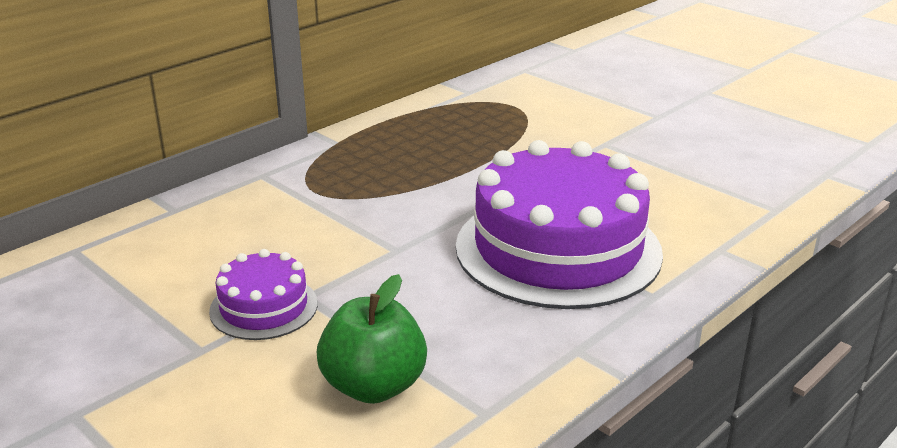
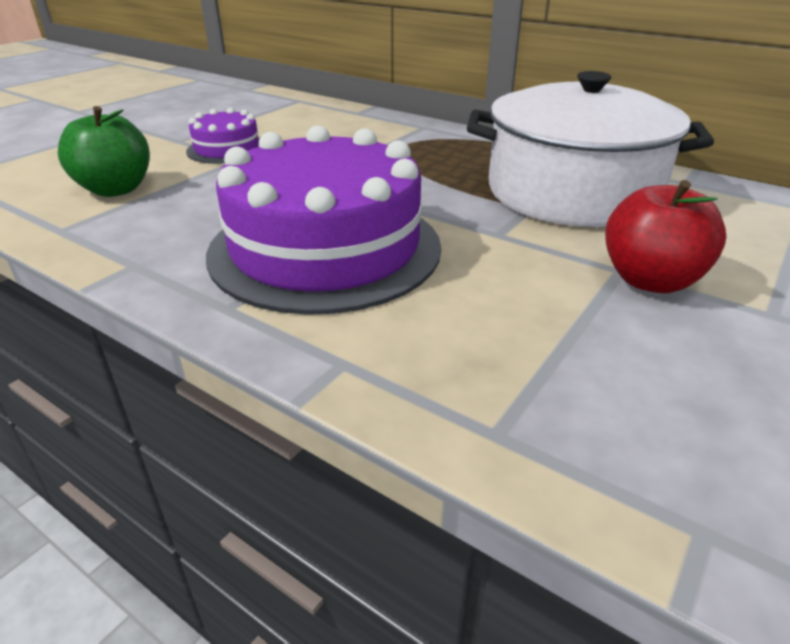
camera: 80 degrees right, 5 degrees up
none -> white pot [467,71,714,227]
none -> red apple [605,180,726,293]

